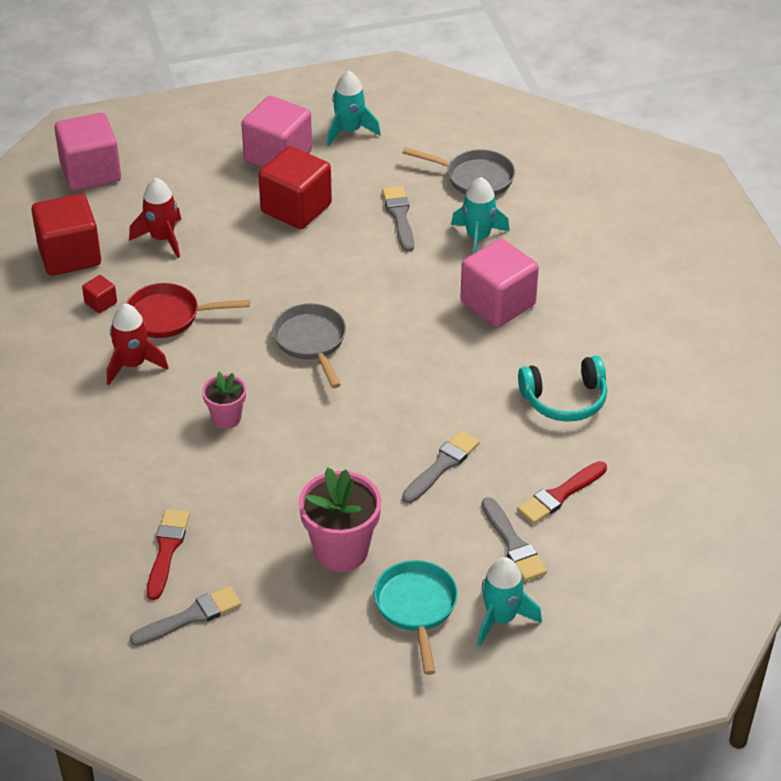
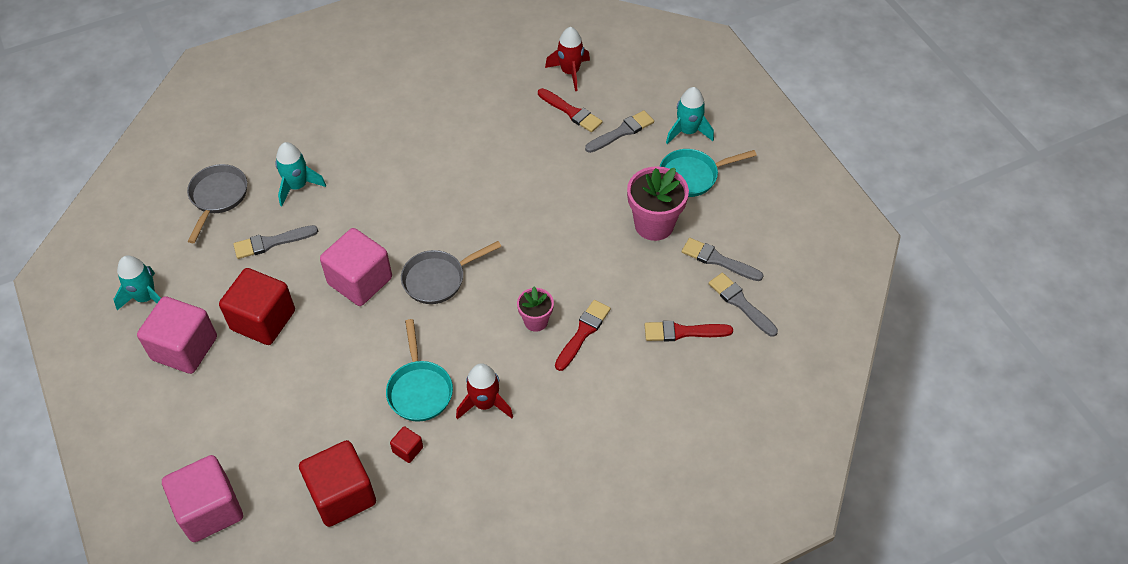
camera: 100 degrees left, 10 degrees up
red pan [126,283,250,338] -> turquoise pan [386,319,453,422]
red rocket [129,178,181,258] -> red rocket moved to [545,27,590,91]
grey brush [402,431,480,503] -> grey brush moved to [682,238,764,281]
pink cube [460,238,539,327] -> pink cube moved to [320,228,392,306]
turquoise headphones [518,356,607,422] -> none
none -> red brush [555,300,611,371]

